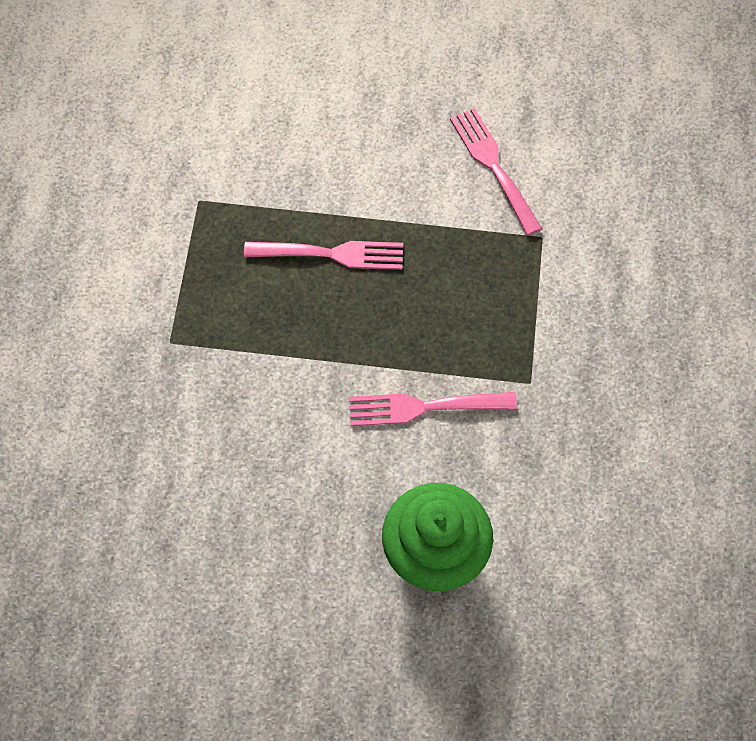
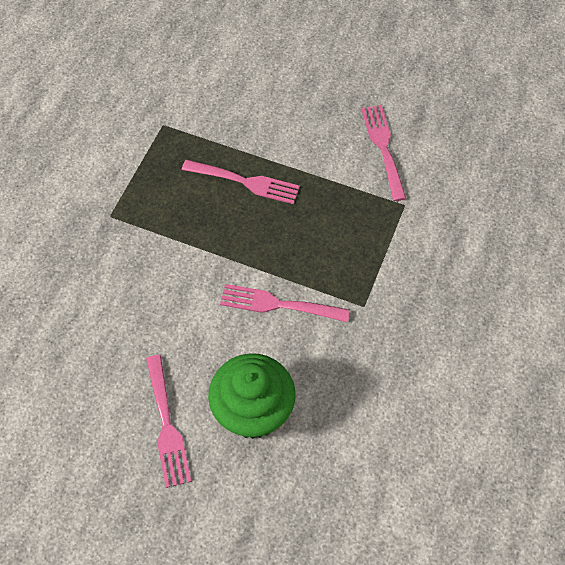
camera: 15 degrees right, 5 degrees down
none -> pink fork [146,355,191,488]

